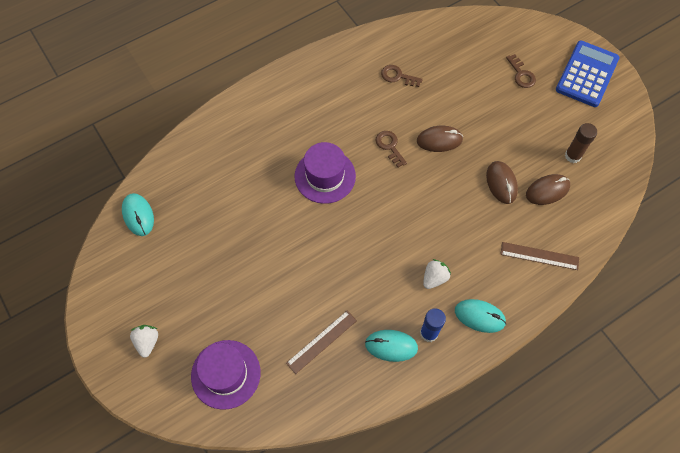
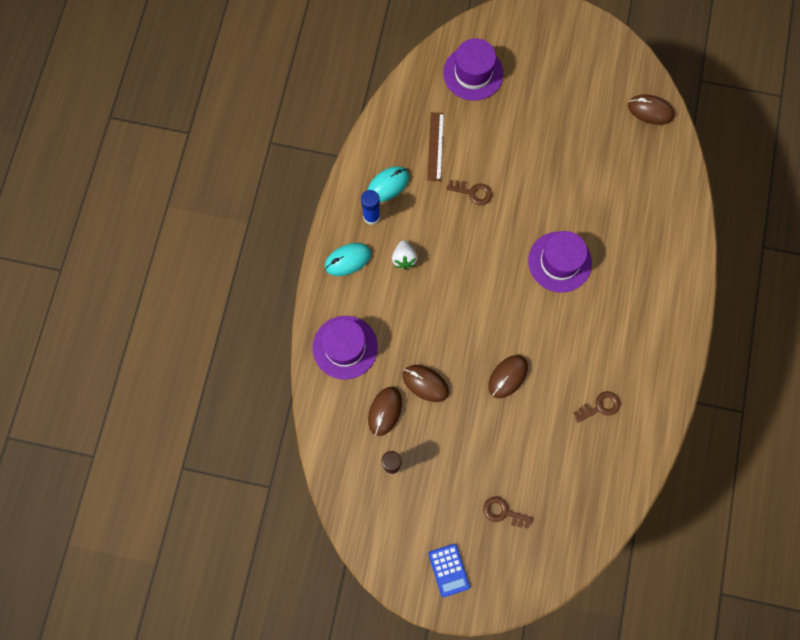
camera: 135 degrees right, 10 degrees up
turquoise mouse [122,193,154,236] -> brown mouse [628,94,674,125]
white strawberry [130,325,158,358] -> none
brown key [375,131,407,167] -> brown key moved to [447,180,492,205]
brown ruler [500,242,579,270] -> purple hat [312,316,378,380]
blue calculator [556,41,619,107] -> blue calculator [428,544,470,597], size x0.56

